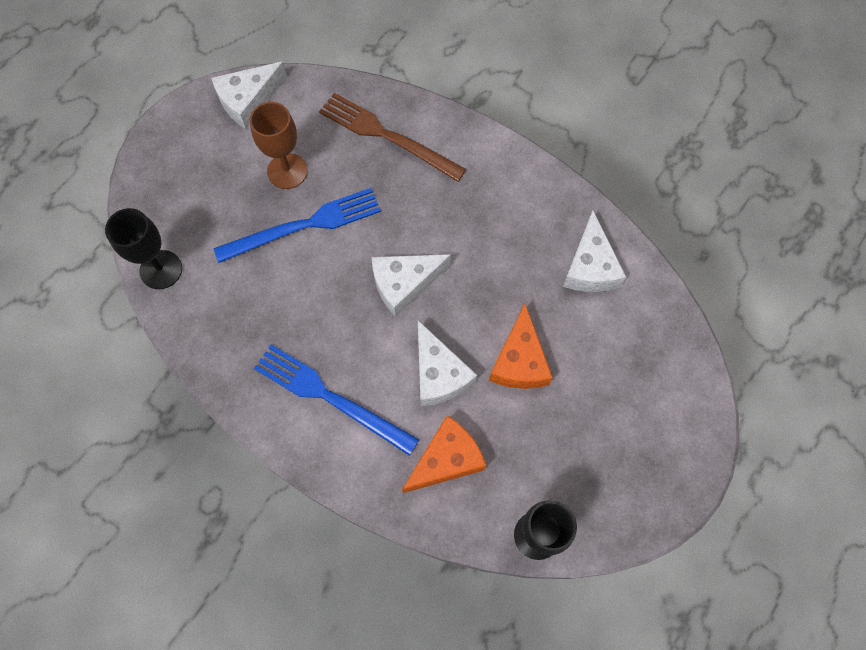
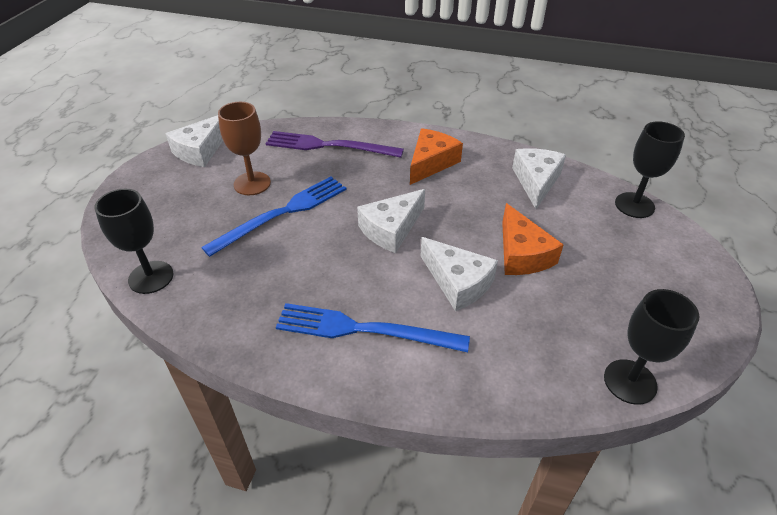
camera: 20 degrees left, 25 degrees down
brown fork [319,93,466,182] -> purple fork [265,131,404,158]
orange cheese [402,415,486,493] -> orange cheese moved to [410,129,463,185]
white cheese [563,210,626,292] -> white cheese turned 150 degrees counterclockwise [512,148,566,209]
none -> black goblet [615,121,685,218]

